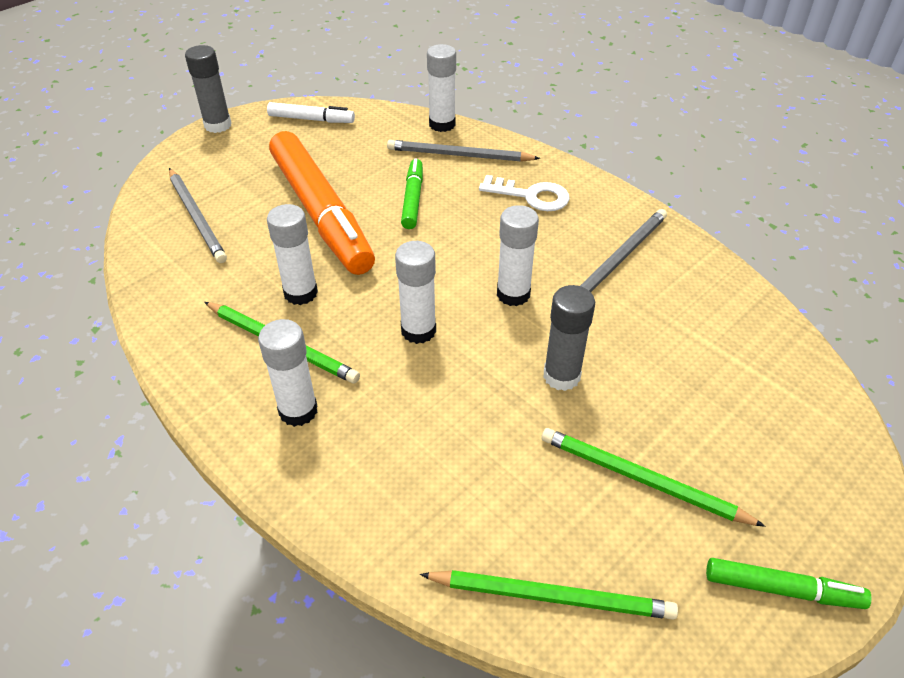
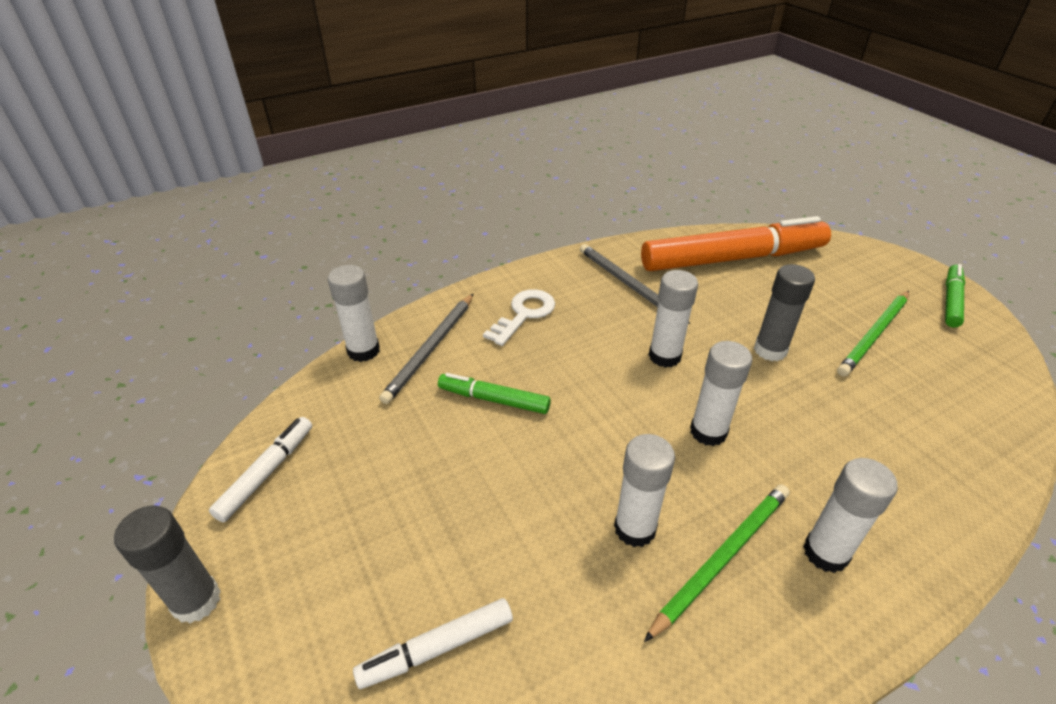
camera: 75 degrees left, 5 degrees down
grey pencil [169,168,227,263] -> white marker [353,598,513,689]
orange marker [269,131,375,275] -> orange marker moved to [641,216,831,271]
green pencil [420,570,678,620] -> none

